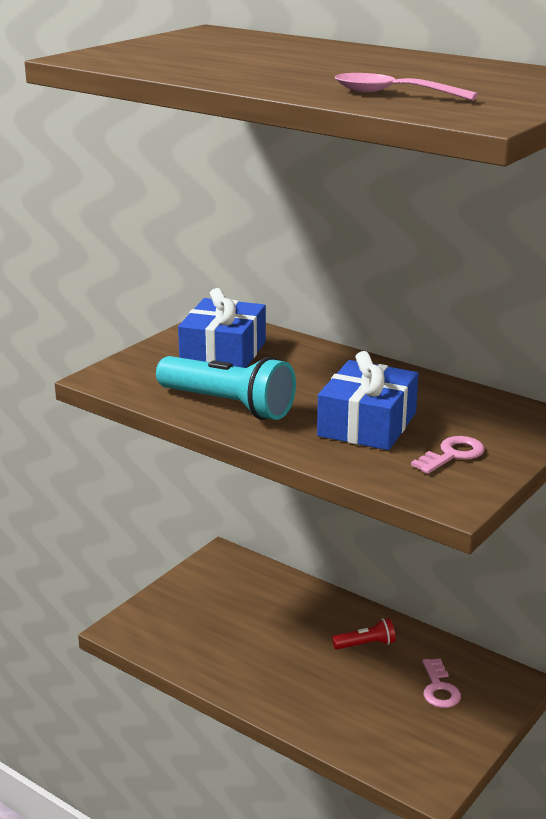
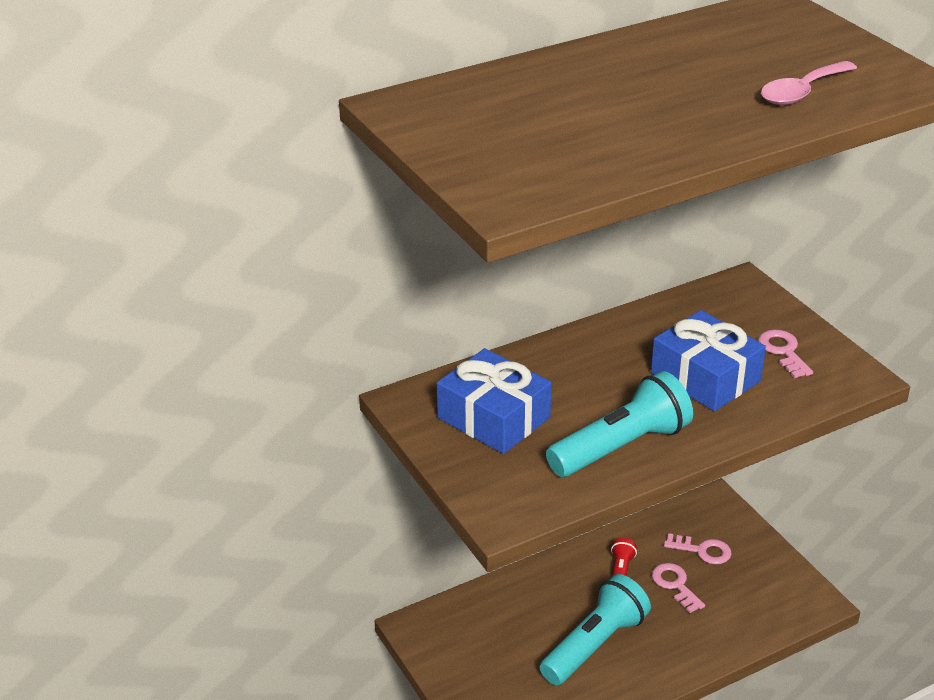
camera: 65 degrees left, 10 degrees up
none -> turquoise flashlight [540,574,651,685]
none -> pink key [652,563,705,613]

